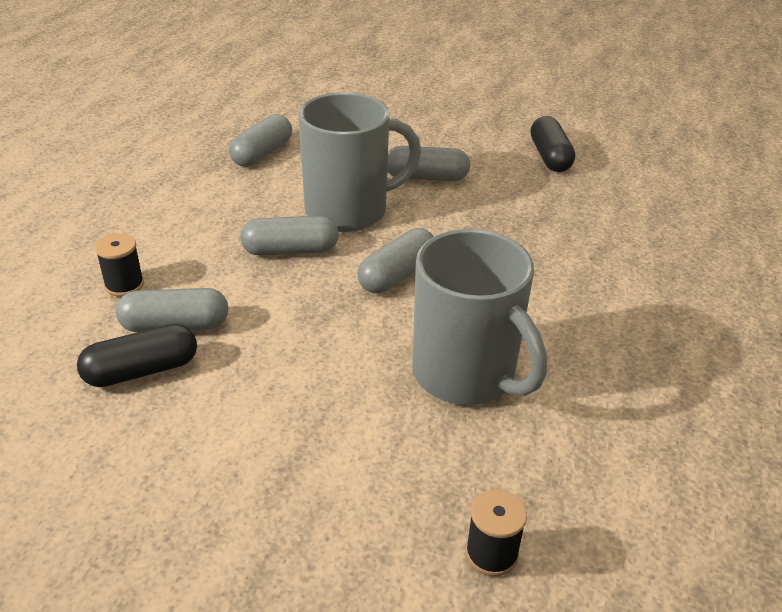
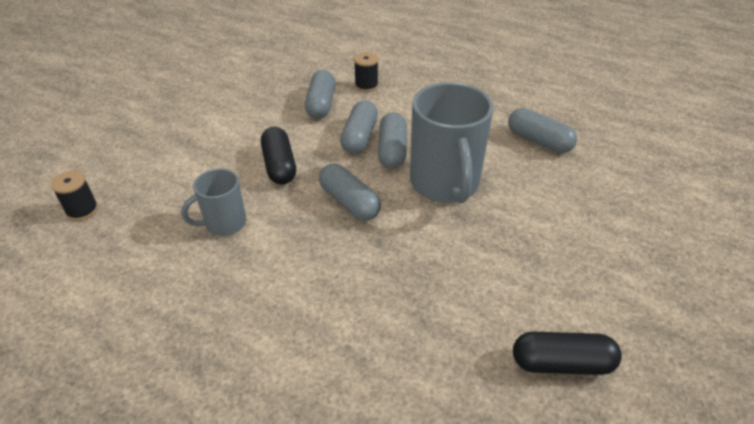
camera: 100 degrees right, 5 degrees up
black capsule [77,324,197,387] -> black capsule moved to [261,127,296,185]
grey capsule [387,146,470,181] -> grey capsule moved to [340,100,378,154]
grey mug [412,229,547,405] -> grey mug [181,168,246,236], size x0.54

